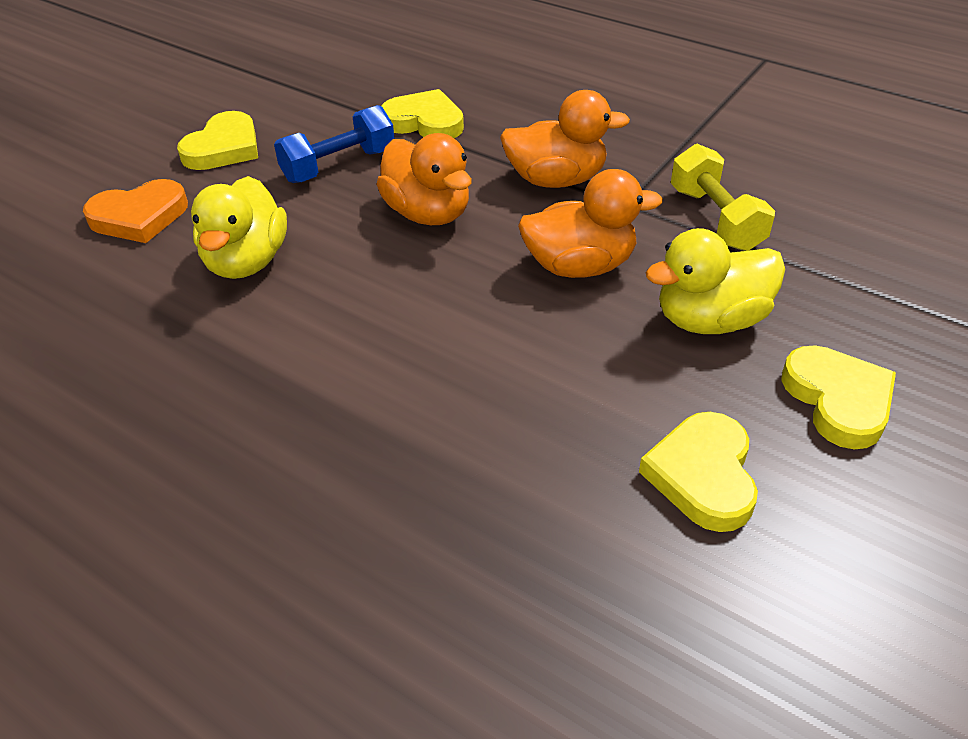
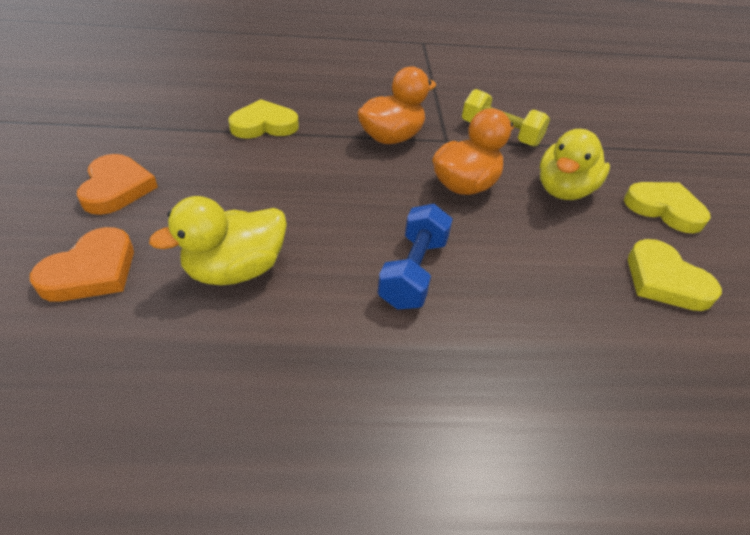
camera: 40 degrees left, 0 degrees up
yellow heart [177,111,258,170] -> orange heart [77,154,158,215]
yellow duck [191,176,287,279] -> yellow duck turned 90 degrees clockwise [149,196,287,285]
blue dumbbell [274,105,394,183] -> blue dumbbell moved to [378,204,453,309]
orange duck [376,133,472,225] -> none

